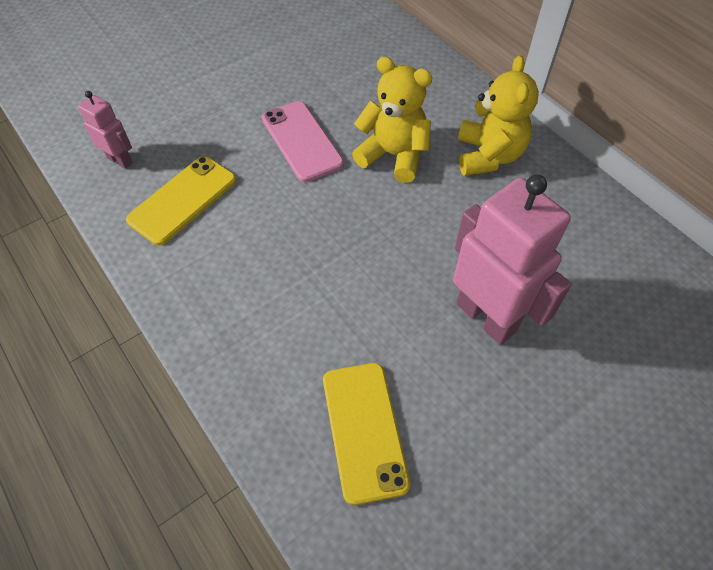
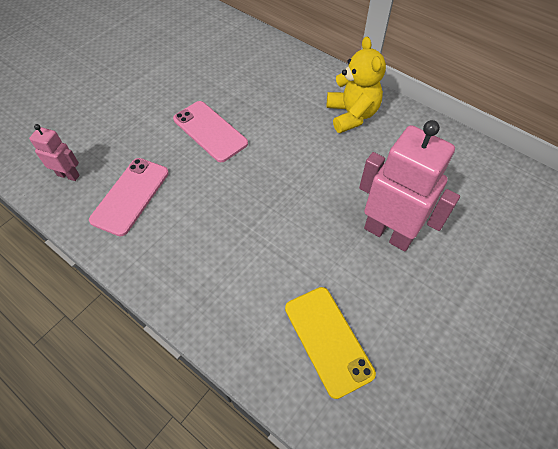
camera: 15 degrees left, 0 degrees up
yellow phone [126,156,236,246] -> pink phone [89,158,169,236]
yellow teddy bear [352,56,432,183] -> none

